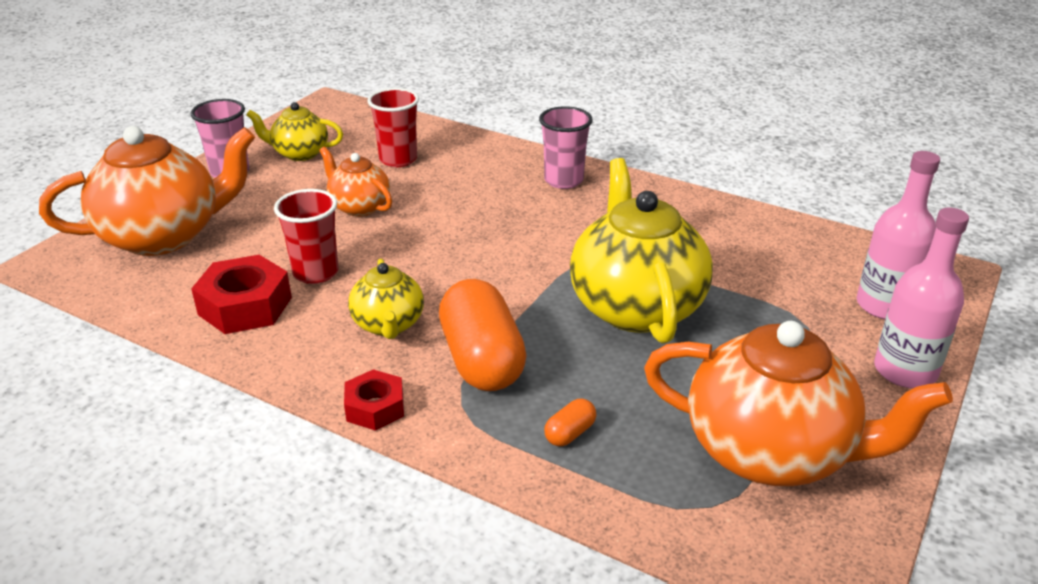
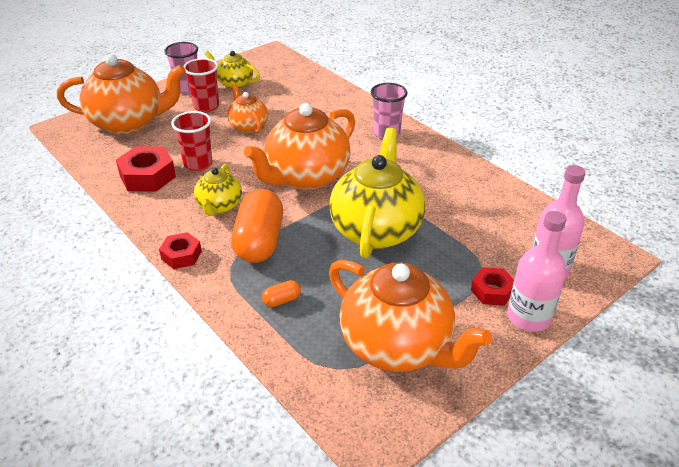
camera: 20 degrees right, 5 degrees up
red cup [367,88,419,167] -> red cup moved to [183,58,219,112]
none -> orange teapot [244,103,355,190]
none -> red nut [471,267,514,306]

